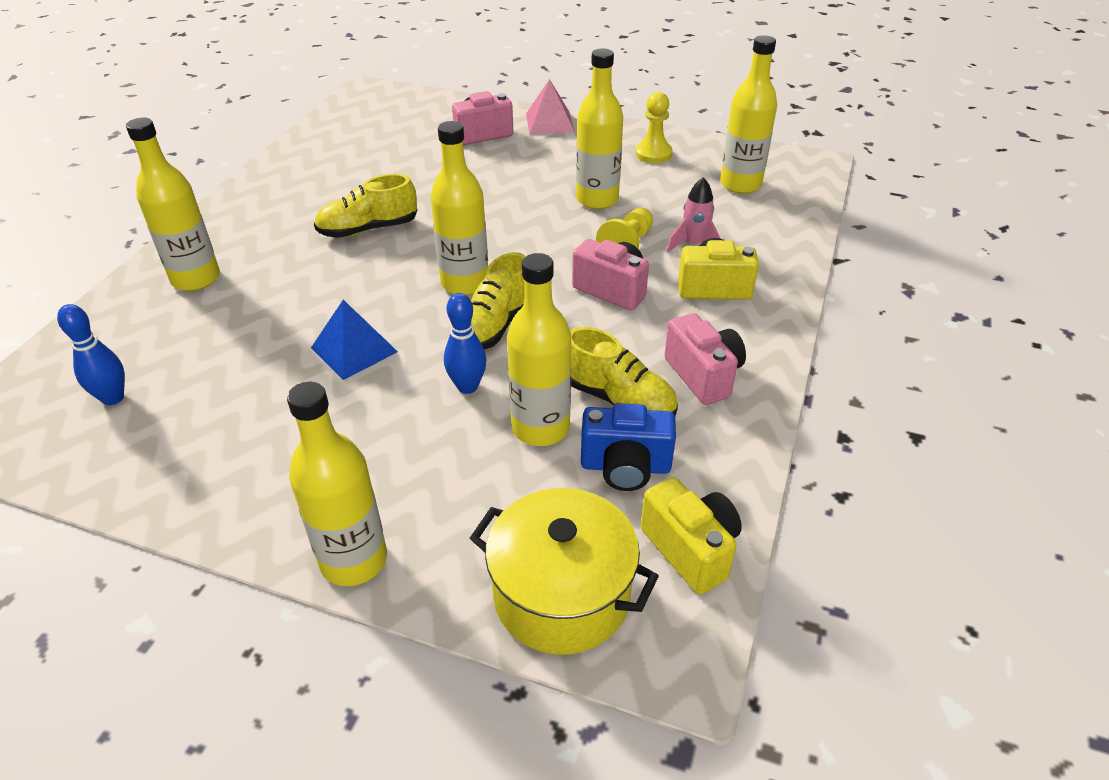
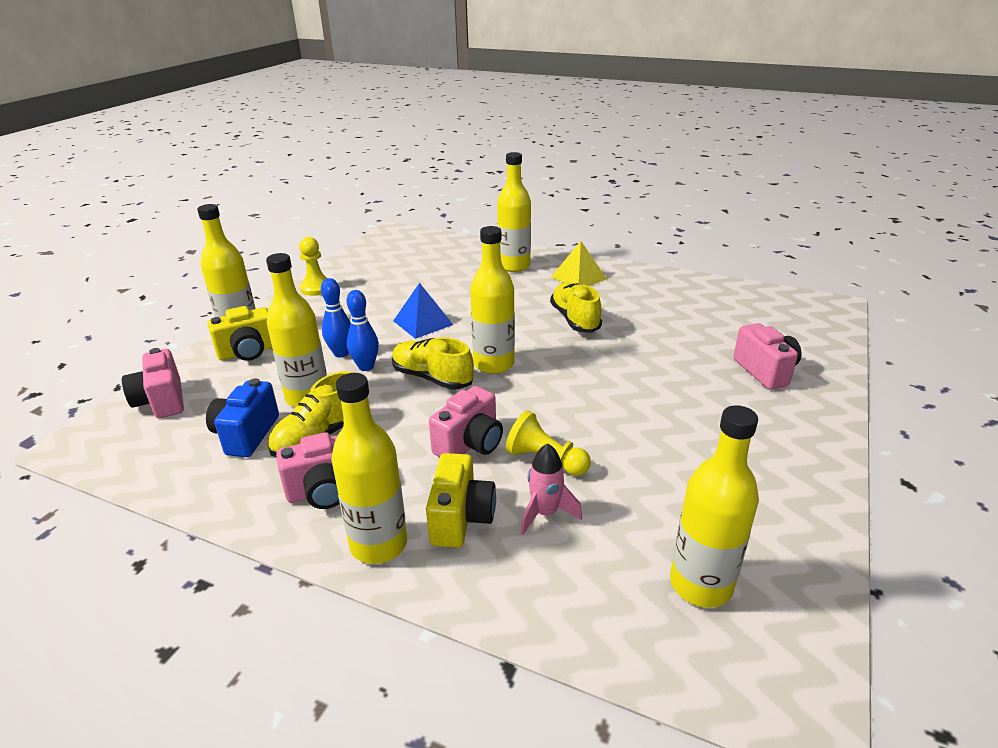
camera: 95 degrees right, 10 degrees down
blue bowling pin [57,304,125,405] -> blue bowling pin moved to [321,278,351,358]
yellow pot [470,488,659,655] -> pink camera [122,348,184,418]
pink pyramid [526,79,575,134] -> none
yellow bottle [576,48,623,209] -> yellow bottle moved to [331,373,407,564]
yellow pawn [635,92,673,163] -> yellow pawn moved to [299,237,327,296]
yellow camera [641,477,742,595] -> yellow camera moved to [207,306,272,361]
none -> yellow pyramid [551,241,607,286]

